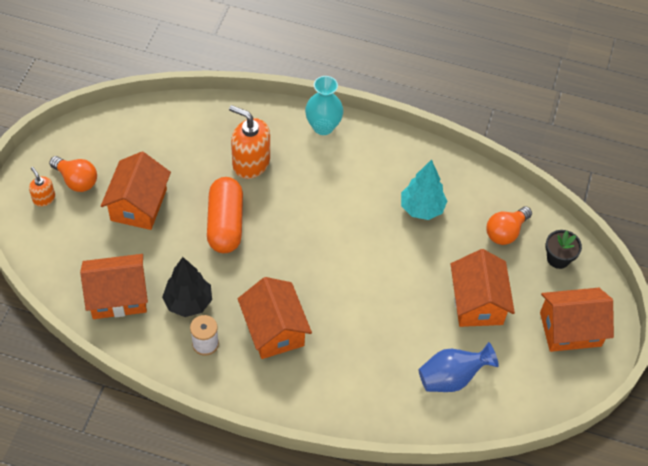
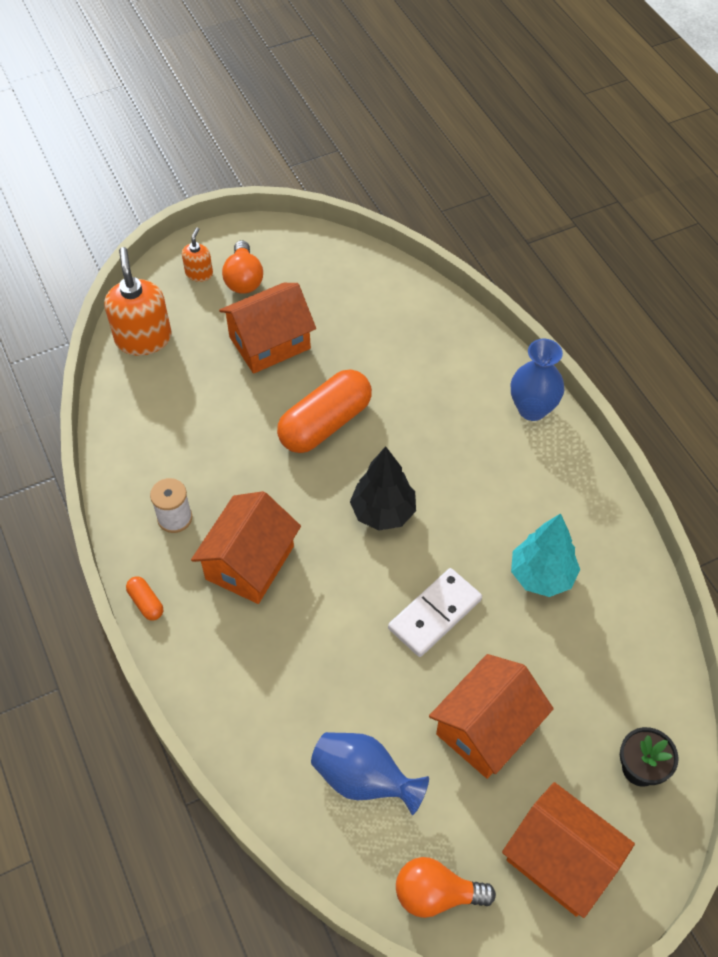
camera: 50 degrees right, 0 degrees up
orange house [80,254,148,319] -> none
black tree [162,257,212,317] -> black tree moved to [350,446,416,531]
orange soap dispenser [229,105,270,179] -> orange soap dispenser moved to [105,247,171,356]
turquoise vase [305,76,343,135] -> blue vase [511,339,564,421]
orange light bulb [486,206,532,245] -> orange light bulb moved to [396,857,496,918]
none -> orange capsule [126,577,163,621]
none -> white domino [388,568,482,657]

